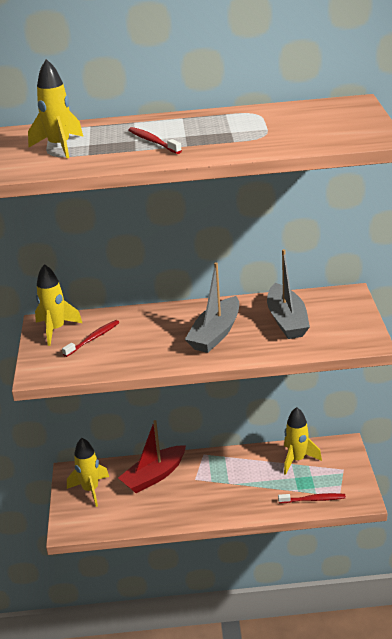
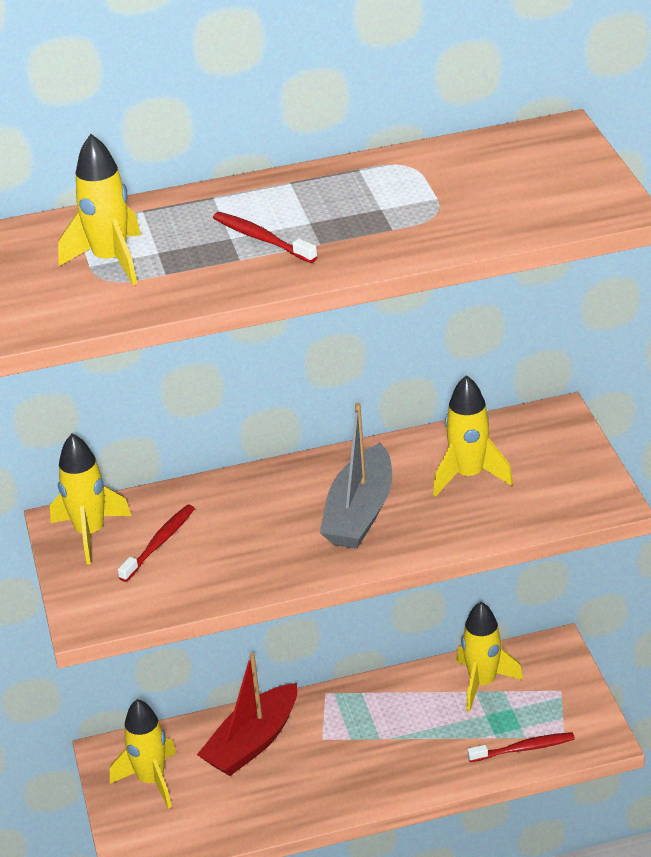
camera: 10 degrees left, 5 degrees up
grey boat [267,249,310,339] -> yellow rocket [433,375,513,497]

